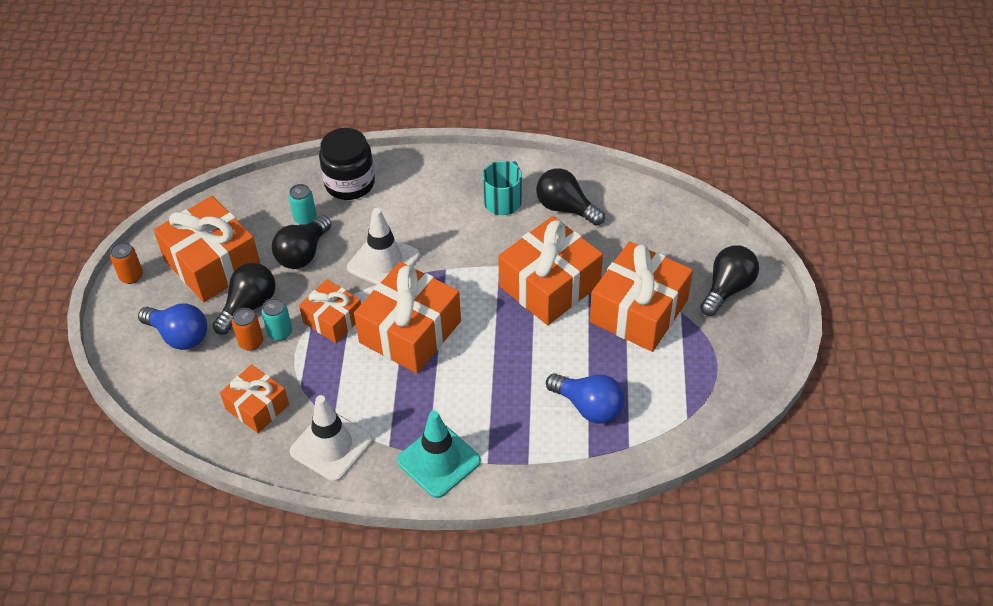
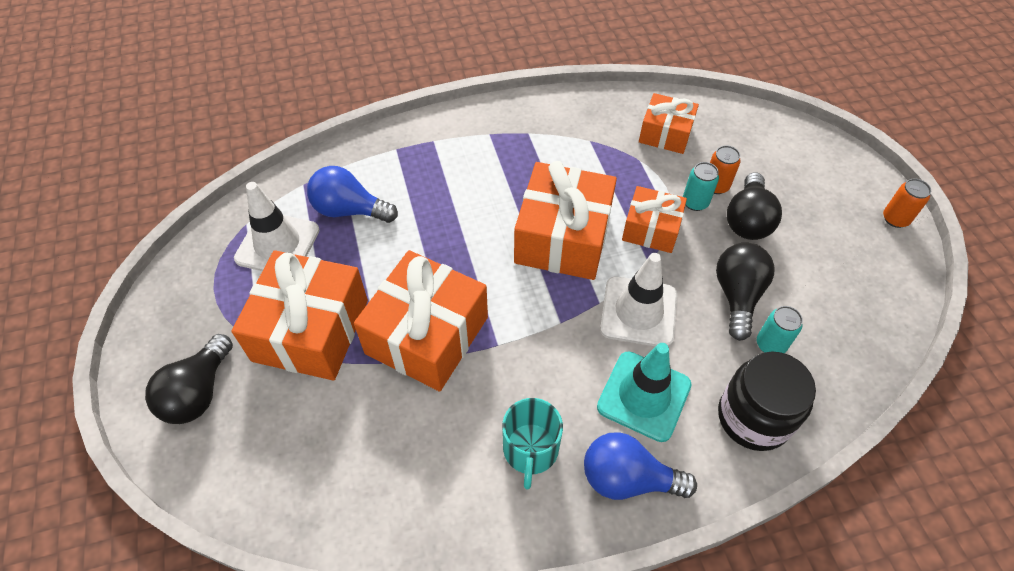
camera: 160 degrees right, 5 degrees up
blue light bulb [138,304,207,350] -> blue light bulb moved to [584,432,697,500]
orange gift [154,196,260,302] -> none
white traffic cone [289,395,372,482] -> white traffic cone moved to [234,182,320,271]
turquoise traffic cone [397,411,481,498] -> turquoise traffic cone moved to [597,343,692,442]
black light bulb [536,168,605,226] -> none

